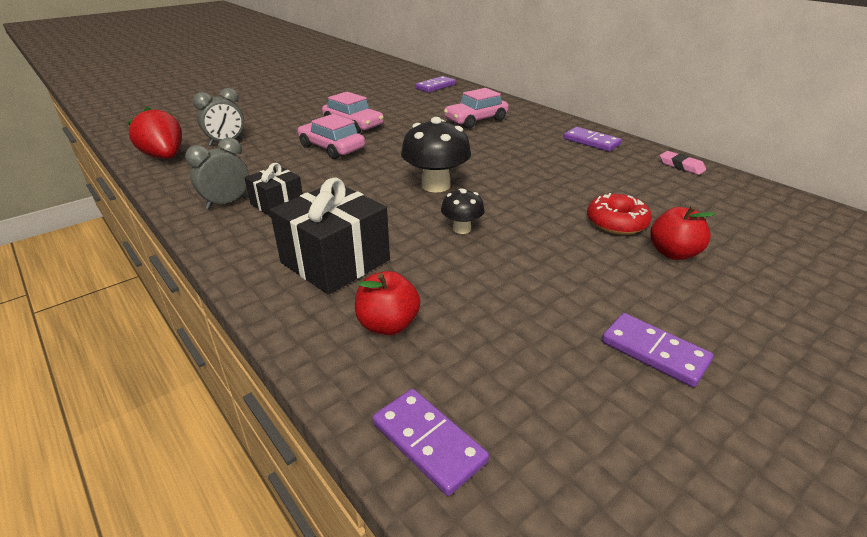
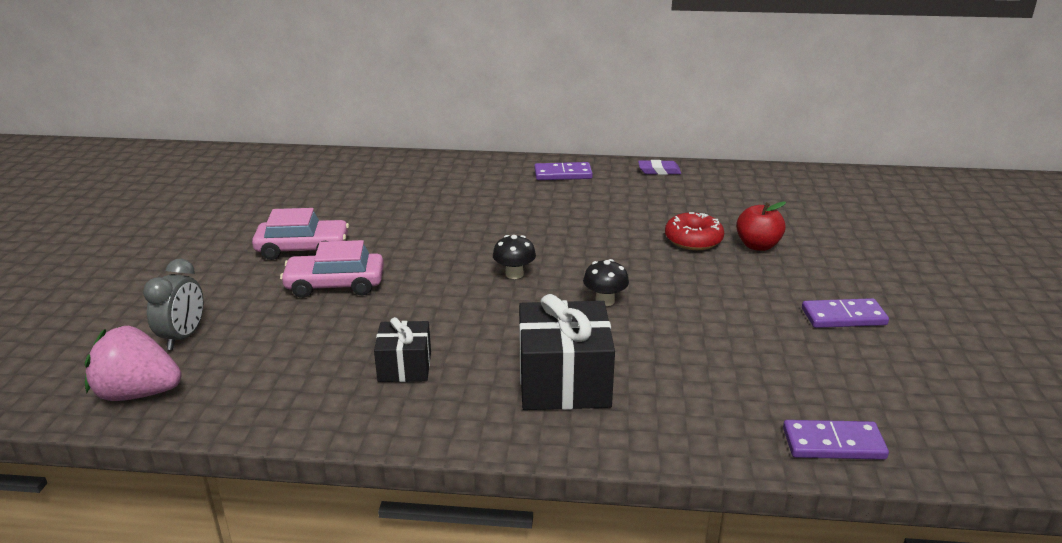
camera: 45 degrees left, 5 degrees down
red strawberry [127,107,182,159] -> pink strawberry [85,326,182,401]
grey clock [185,137,249,209] -> none
red apple [355,271,421,335] -> none
black mushroom [401,117,471,192] -> black mushroom [493,235,536,279], size x0.55
purple domino [415,76,456,93] -> none
pink car [444,88,509,128] -> none
pink eraser [660,151,706,175] -> purple eraser [638,160,681,175]

